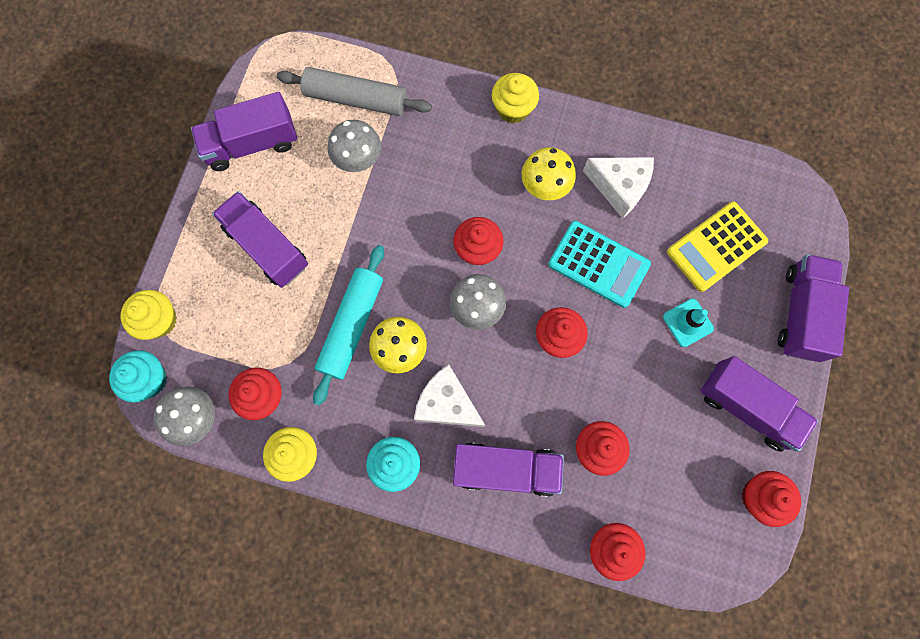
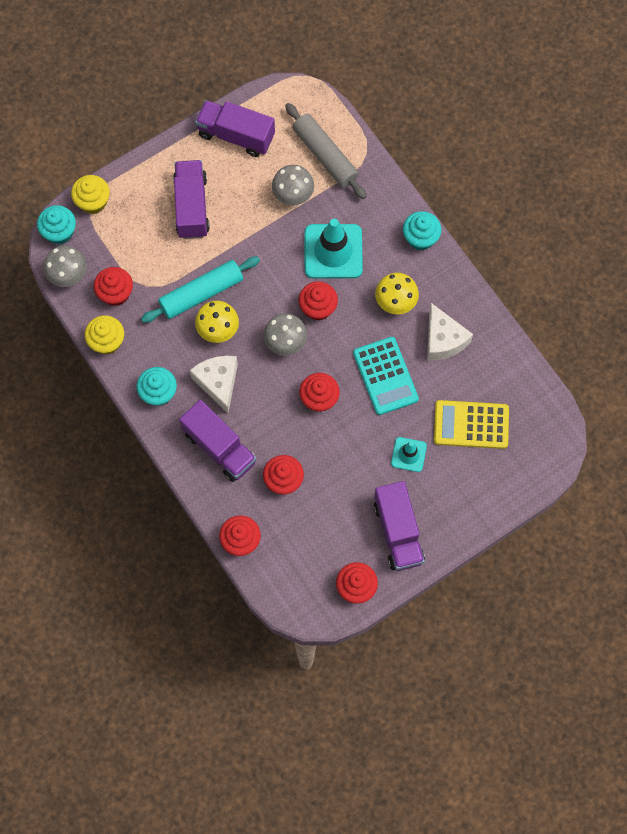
camera: 40 degrees right, 5 degrees down
yellow cupcake [492,73,539,123] -> turquoise cupcake [403,211,442,250]
purple truck [778,254,849,362] -> none
none -> turquoise traffic cone [304,219,363,279]

